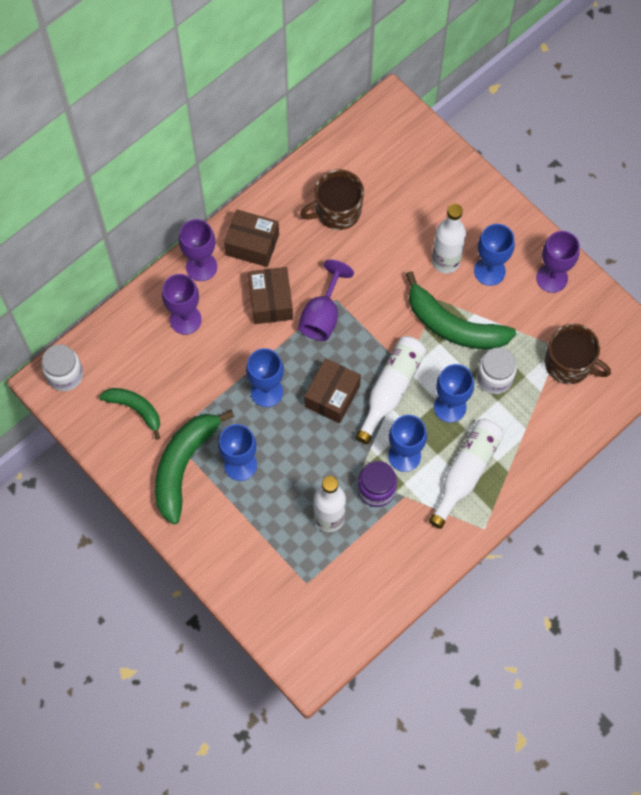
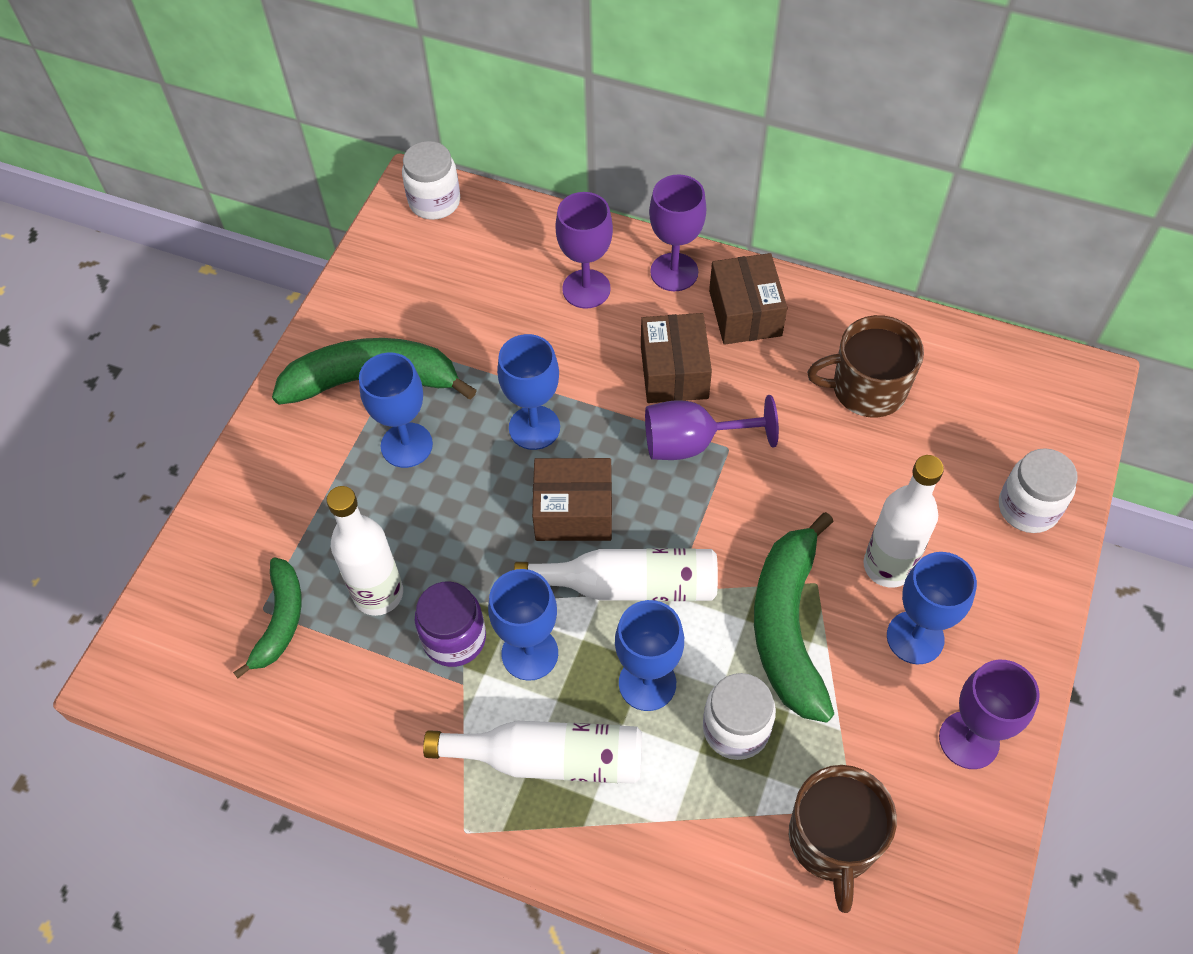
camera: 65 degrees right, 10 degrees down
green banana [99,388,160,440] -> green banana moved to [233,557,302,678]
brown box [248,267,293,324] -> brown box turned 60 degrees counterclockwise [641,313,712,403]
brown mug [300,169,364,230] -> brown mug turned 45 degrees counterclockwise [807,315,924,418]
none -> white jar [999,448,1078,533]

